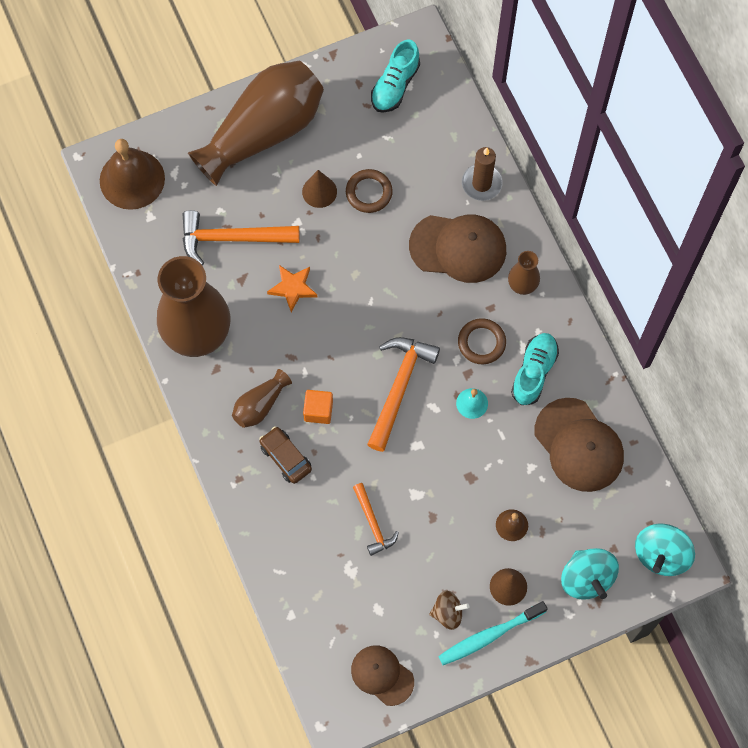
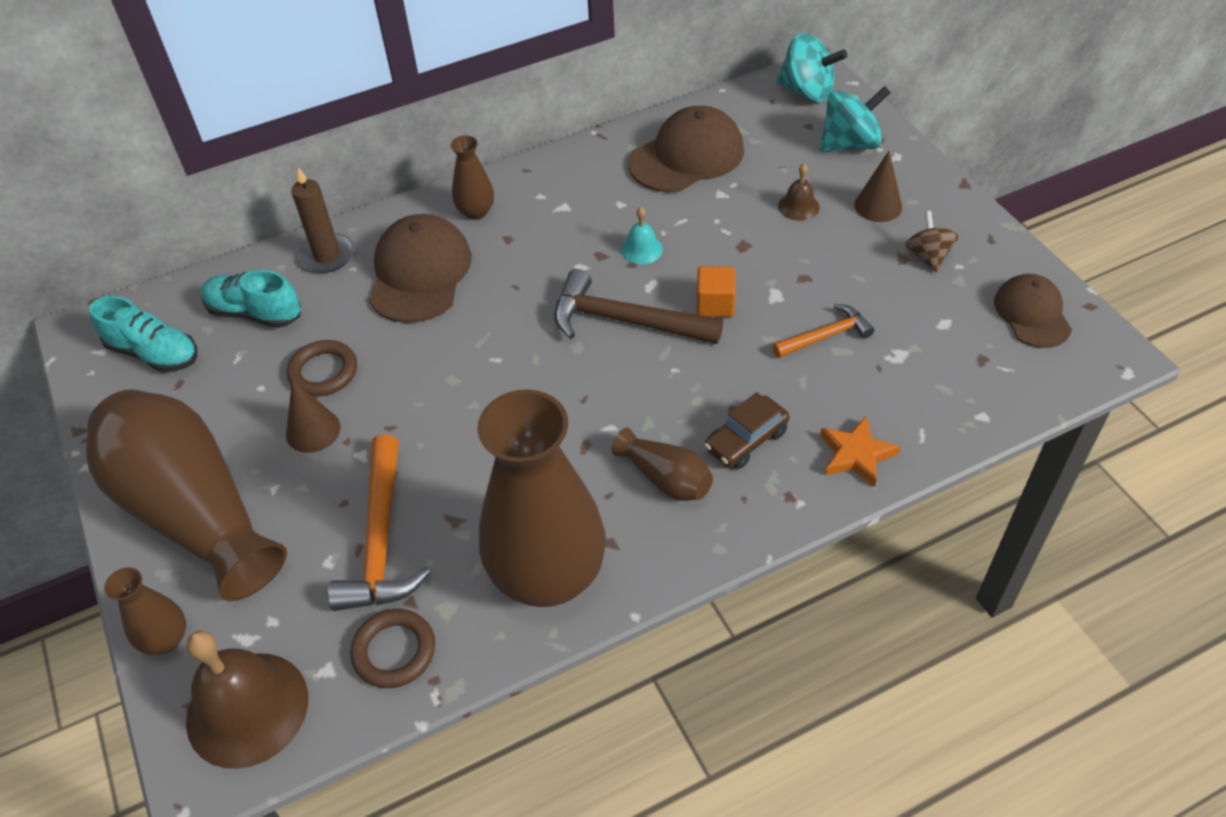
camera: 90 degrees left, 20 degrees down
orange star [267,265,317,312] -> orange star moved to [820,416,900,487]
orange cube [303,390,333,424] -> orange cube moved to [697,266,736,317]
brown cap [351,645,414,706] -> brown cap turned 135 degrees clockwise [994,274,1072,348]
orange hammer [367,337,440,452] -> brown hammer [554,269,723,344]
turquoise toothbrush [438,601,548,665] -> none
brown ring [458,318,506,364] -> brown ring moved to [350,609,435,688]
turquoise shoe [511,333,559,405] -> turquoise shoe moved to [201,270,301,328]
none -> brown vase [104,567,186,655]

